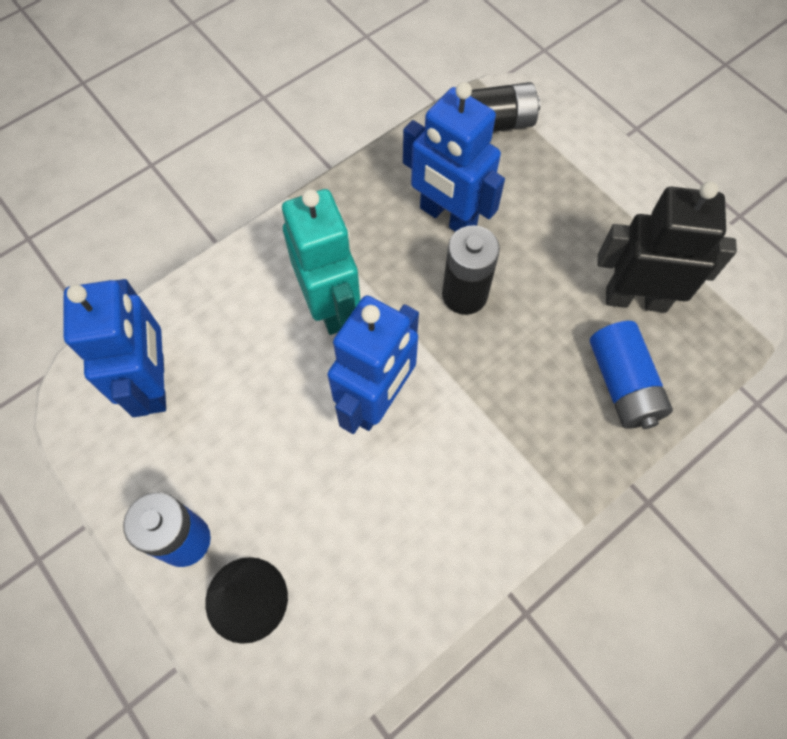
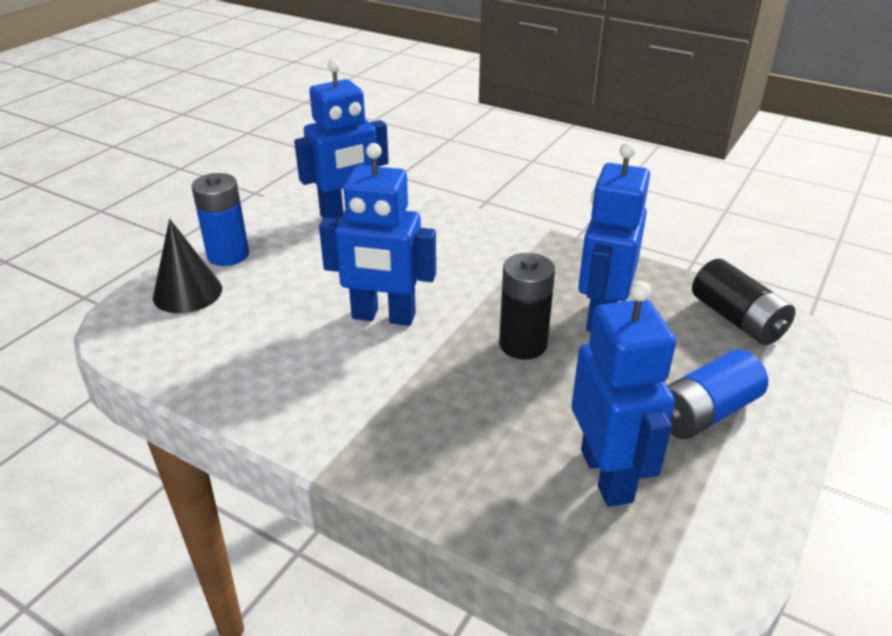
camera: 70 degrees right, 30 degrees down
turquoise robot [282,189,360,335] -> none
blue battery [590,321,673,429] -> blue battery moved to [667,349,768,439]
black robot [597,181,737,313] -> blue robot [572,281,676,507]

